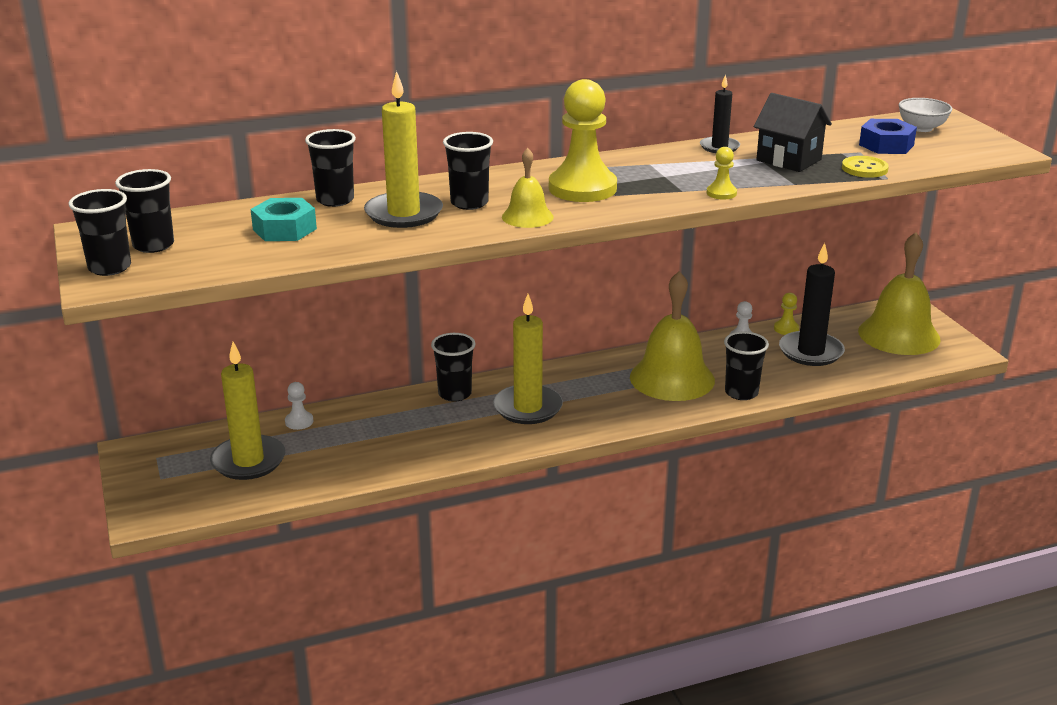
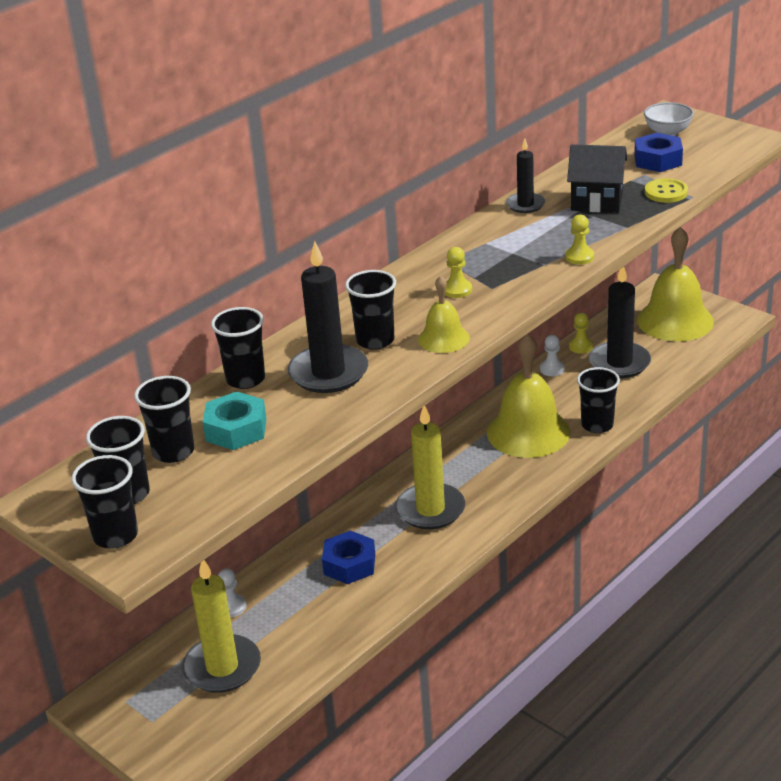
camera: 25 degrees left, 5 degrees up
yellow candle [364,71,443,228] -> black candle [288,241,368,393]
black cup [431,333,476,402] -> black cup moved to [134,376,194,463]
yellow pawn [549,79,617,202] -> yellow pawn [445,247,472,298], size x0.44
none -> blue nut [322,531,375,584]

